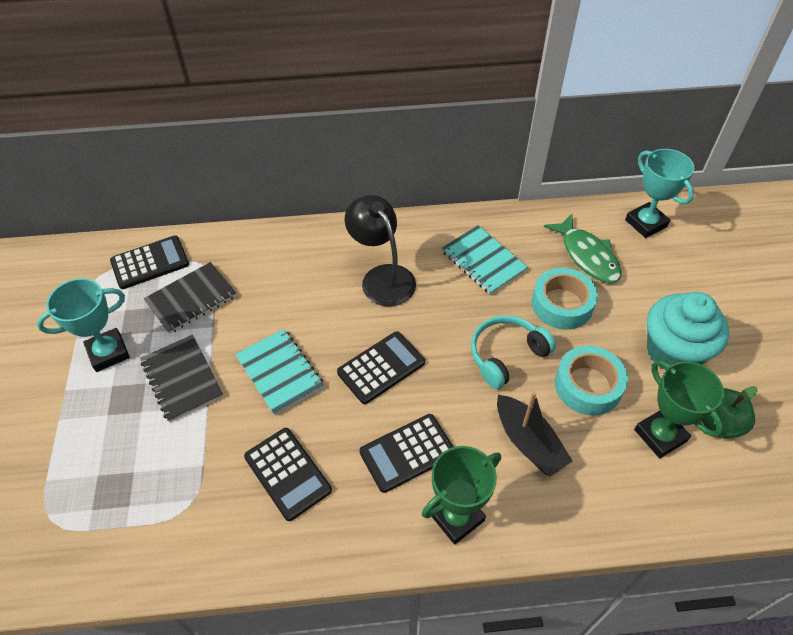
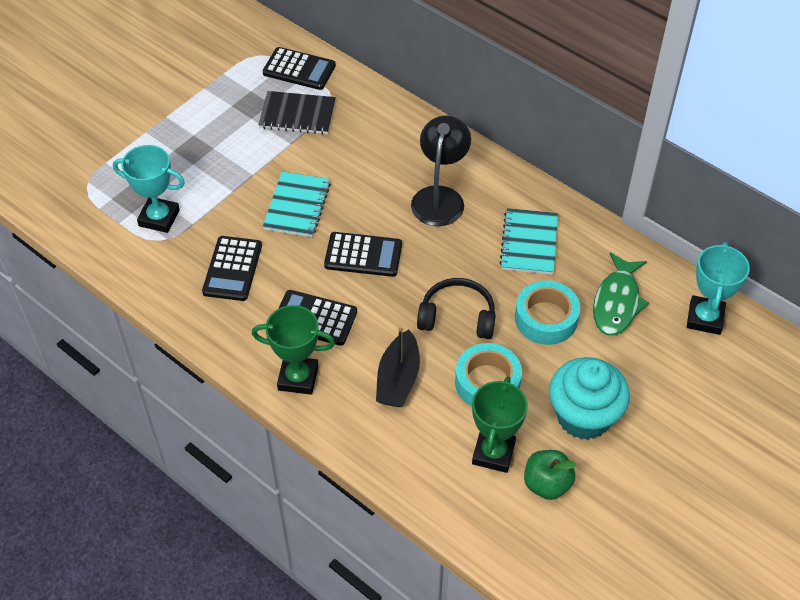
camera: 45 degrees right, 0 degrees up
turquoise trophy [37,278,130,372] -> turquoise trophy moved to [113,145,185,233]
black notebook [140,335,223,422] -> none
turquoise headphones [471,315,556,389] -> black headphones [417,278,496,339]

